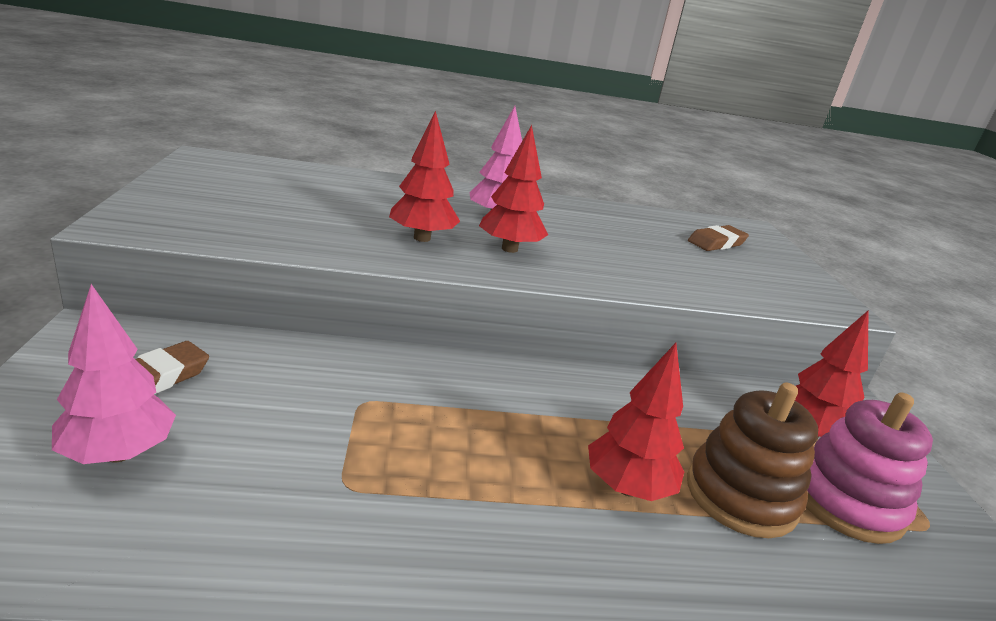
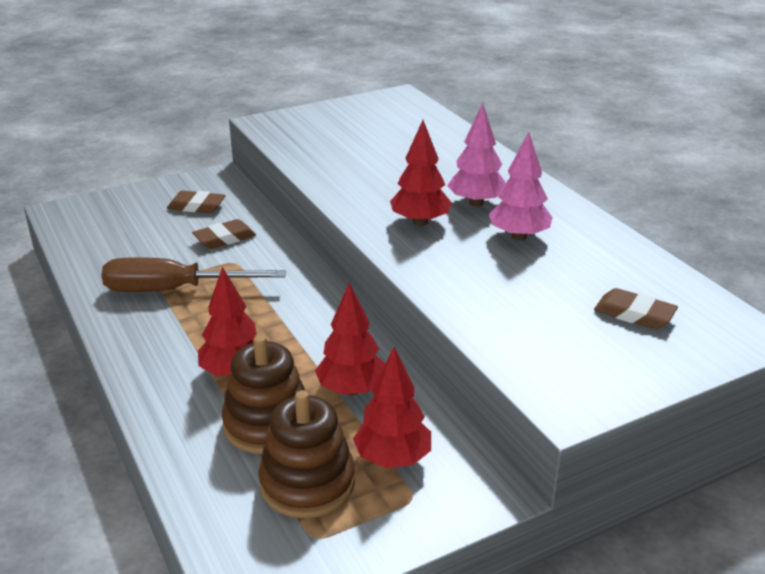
camera: 70 degrees right, 5 degrees up
pink tree [52,284,176,464] -> pink tree moved to [489,132,553,241]
red tree [389,111,460,242] -> red tree moved to [315,283,385,395]
pink stacking toy [806,392,933,544] -> brown stacking toy [258,390,355,518]
none -> brown screwdriver [102,257,286,292]
none -> brown eraser [192,219,256,249]

